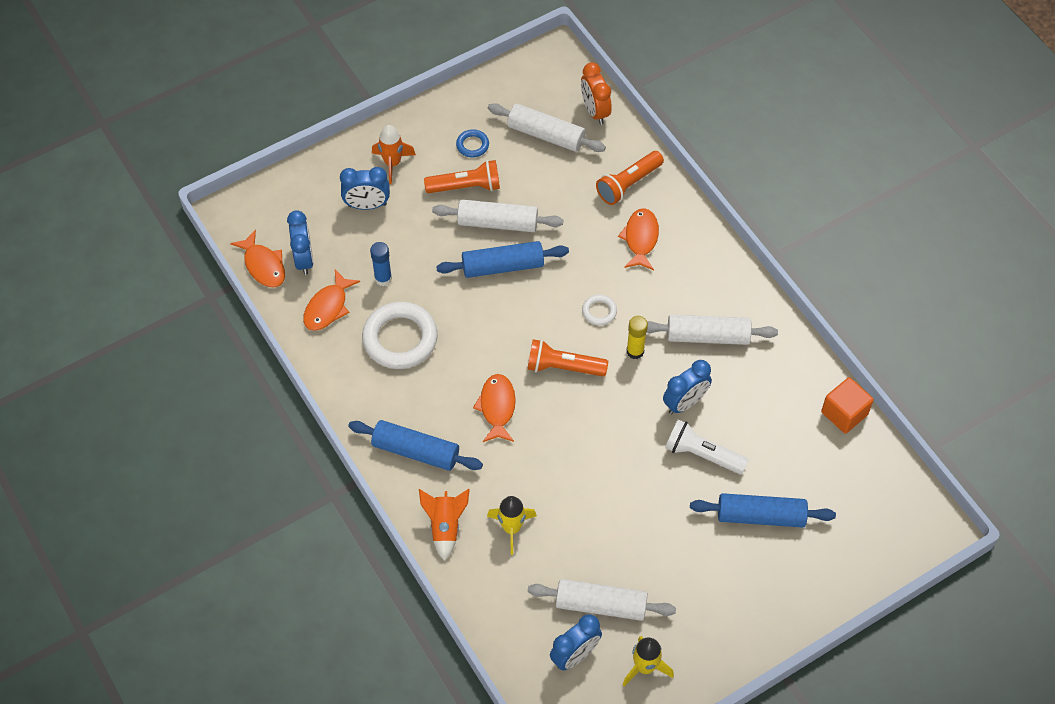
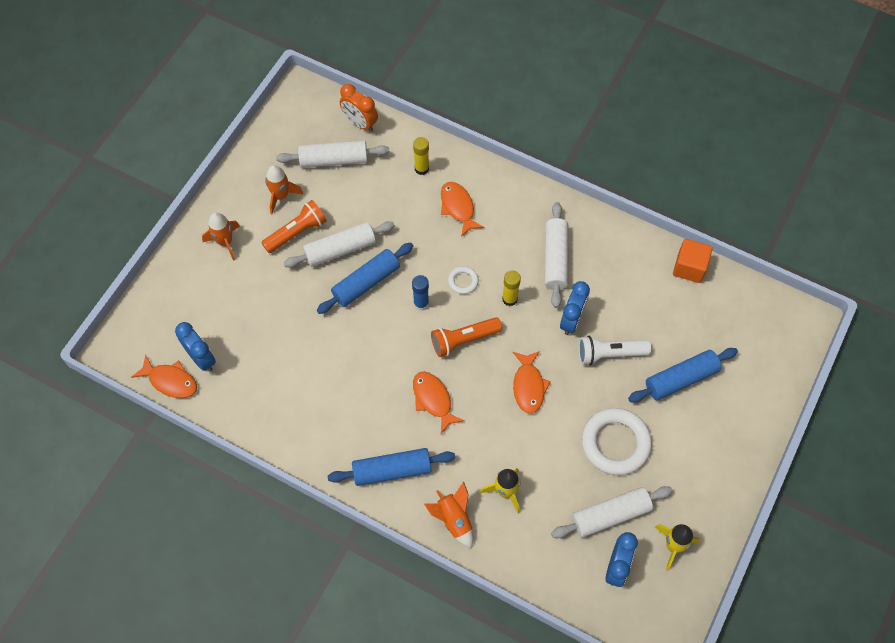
camera: 30 degrees left, 5 degrees up
orange fish [303,270,360,331] -> orange fish moved to [513,351,551,414]
blue clock [340,167,390,210] -> none
white ring [362,302,438,369] -> white ring moved to [582,408,652,475]
blue glue stick [370,242,392,286] -> blue glue stick moved to [412,275,429,311]
blue ring [456,129,489,158] -> orange rocket [265,165,303,214]
orange flashlight [596,151,664,205] -> yellow glue stick [413,137,429,175]
white rolling pin [647,315,778,345] -> white rolling pin turned 60 degrees counterclockwise [545,202,568,308]

